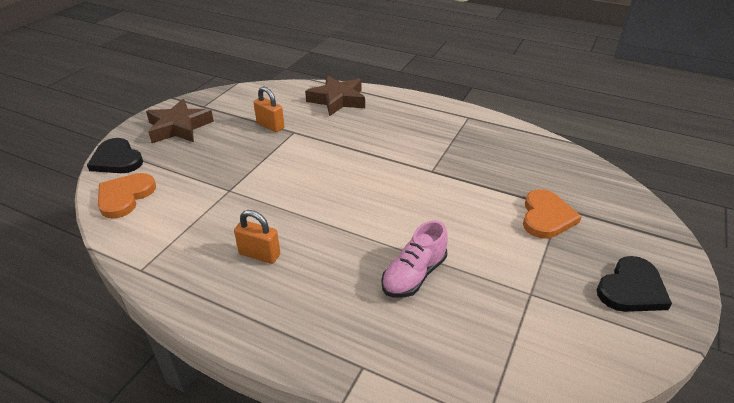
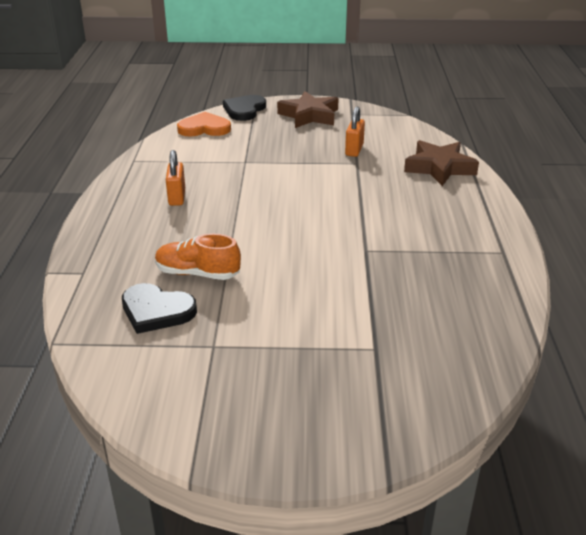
camera: 65 degrees right, 5 degrees down
pink shoe [381,221,448,298] -> orange shoe [155,233,241,280]
orange heart [523,189,582,239] -> none
black heart [596,256,672,312] -> black heart moved to [122,283,197,334]

